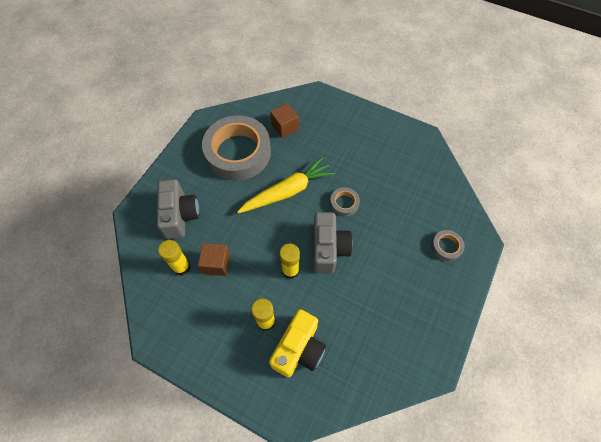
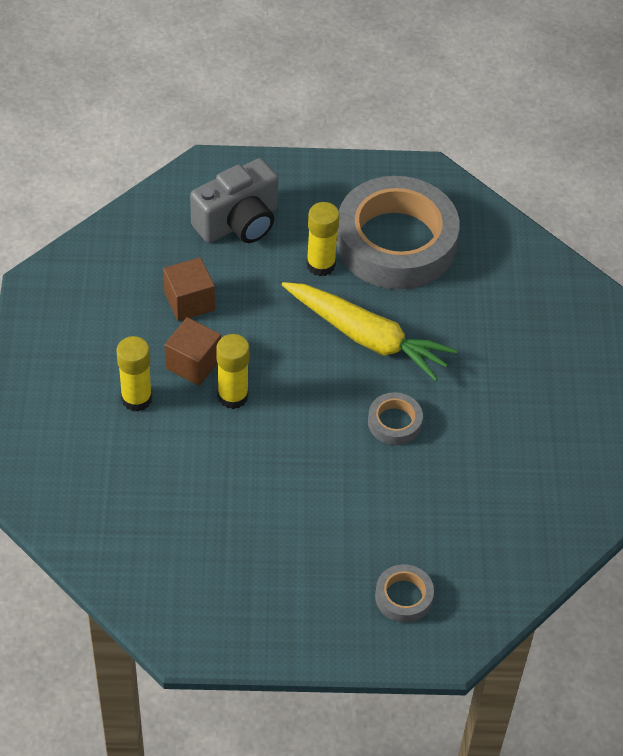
camera: 60 degrees right, 10 degrees down
yellow glue stick [158,240,190,276] -> yellow glue stick moved to [306,202,340,276]
yellow camera [269,309,326,378] -> none
brown cube [270,103,299,138] -> brown cube moved to [164,317,221,386]
grey camera [313,212,353,273] -> none

